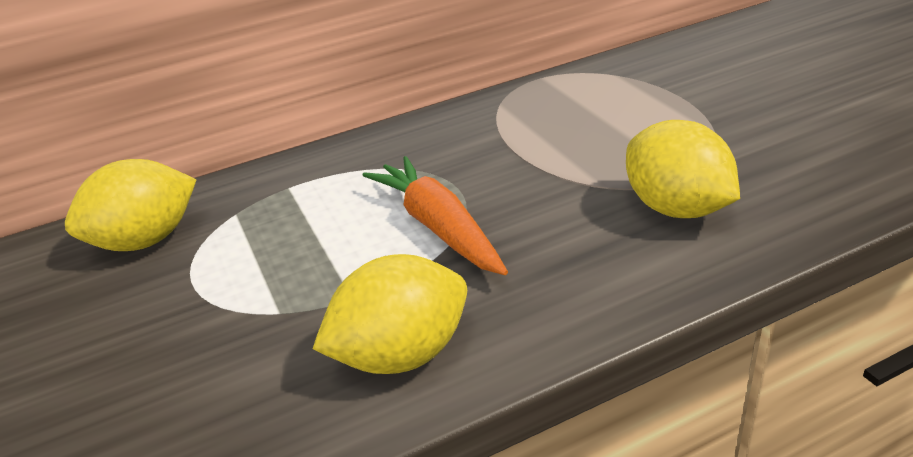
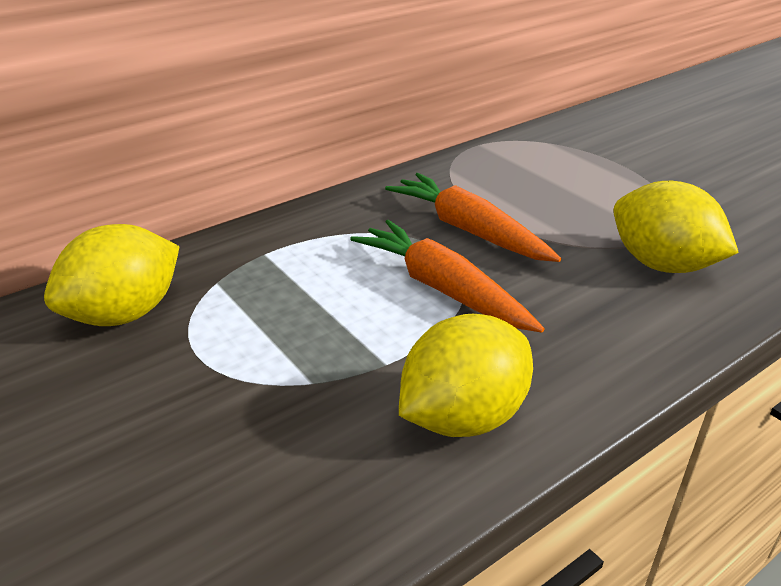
camera: 15 degrees left, 0 degrees up
none -> orange carrot [385,173,561,262]

